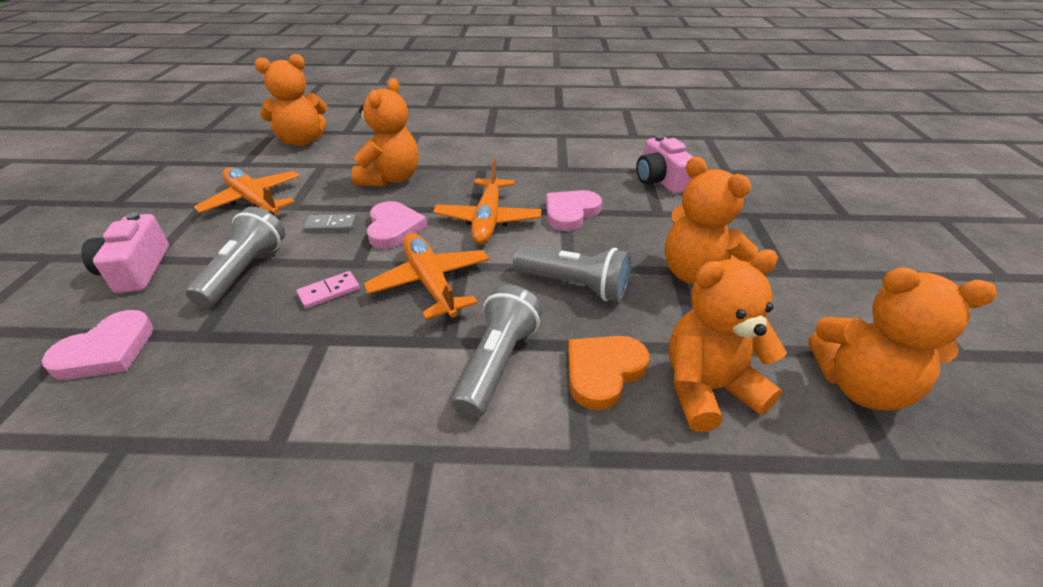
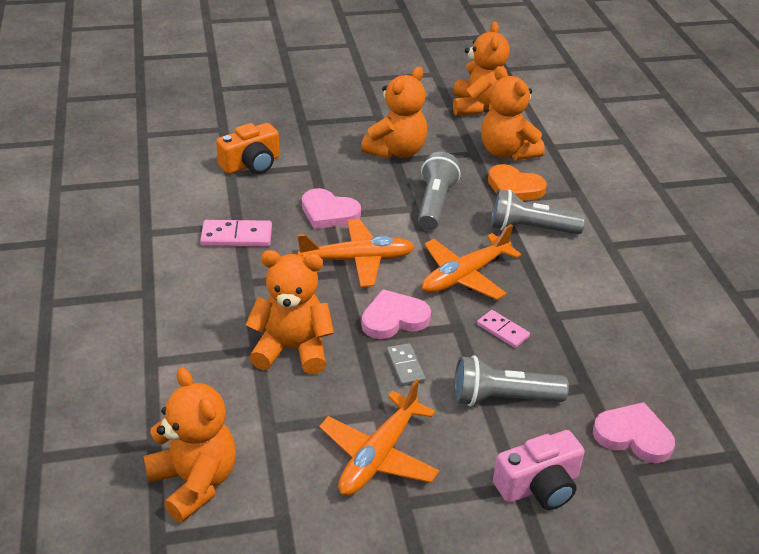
camera: 105 degrees left, 0 degrees up
pink camera [636,135,693,194] -> orange camera [216,123,280,174]
none -> pink domino [200,220,272,247]

